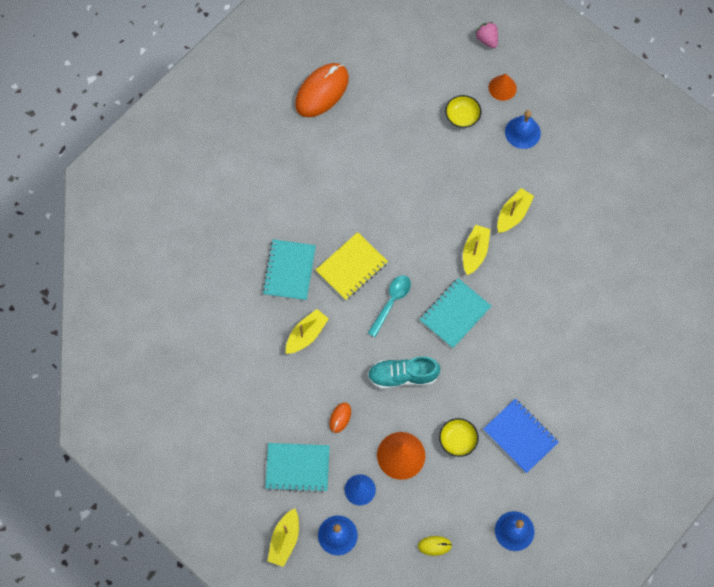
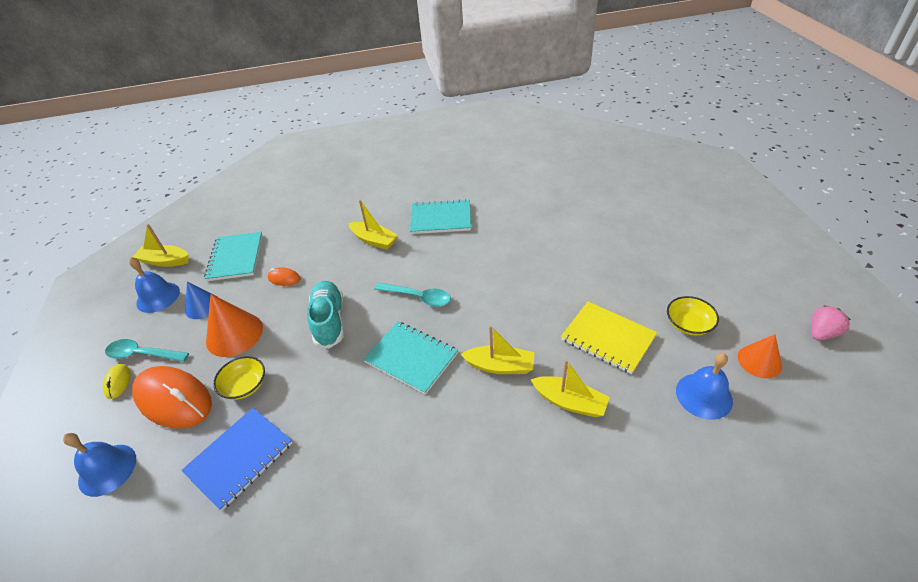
camera: 85 degrees right, 25 degrees down
orange mouse [295,63,349,117] -> orange mouse moved to [132,366,212,429]
yellow notebook [316,232,388,300] -> yellow notebook moved to [561,301,657,374]
none -> turquoise spoon [105,339,189,362]

